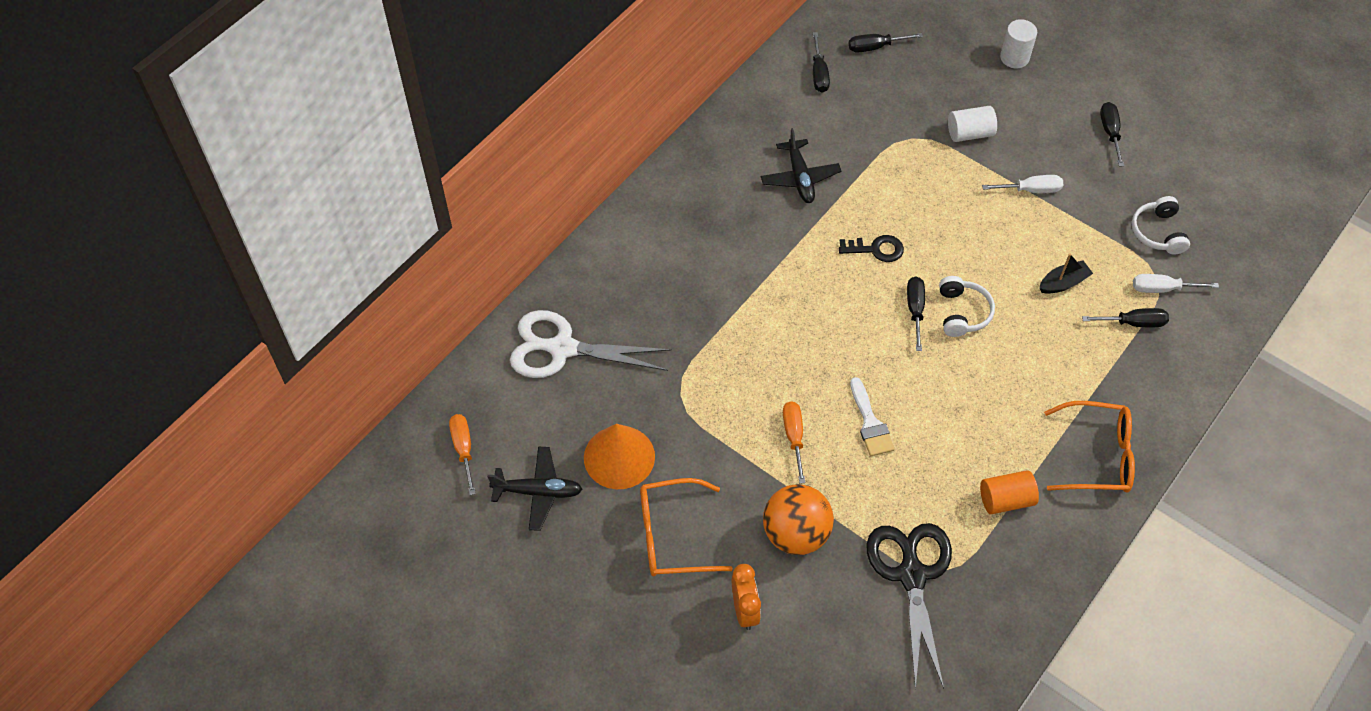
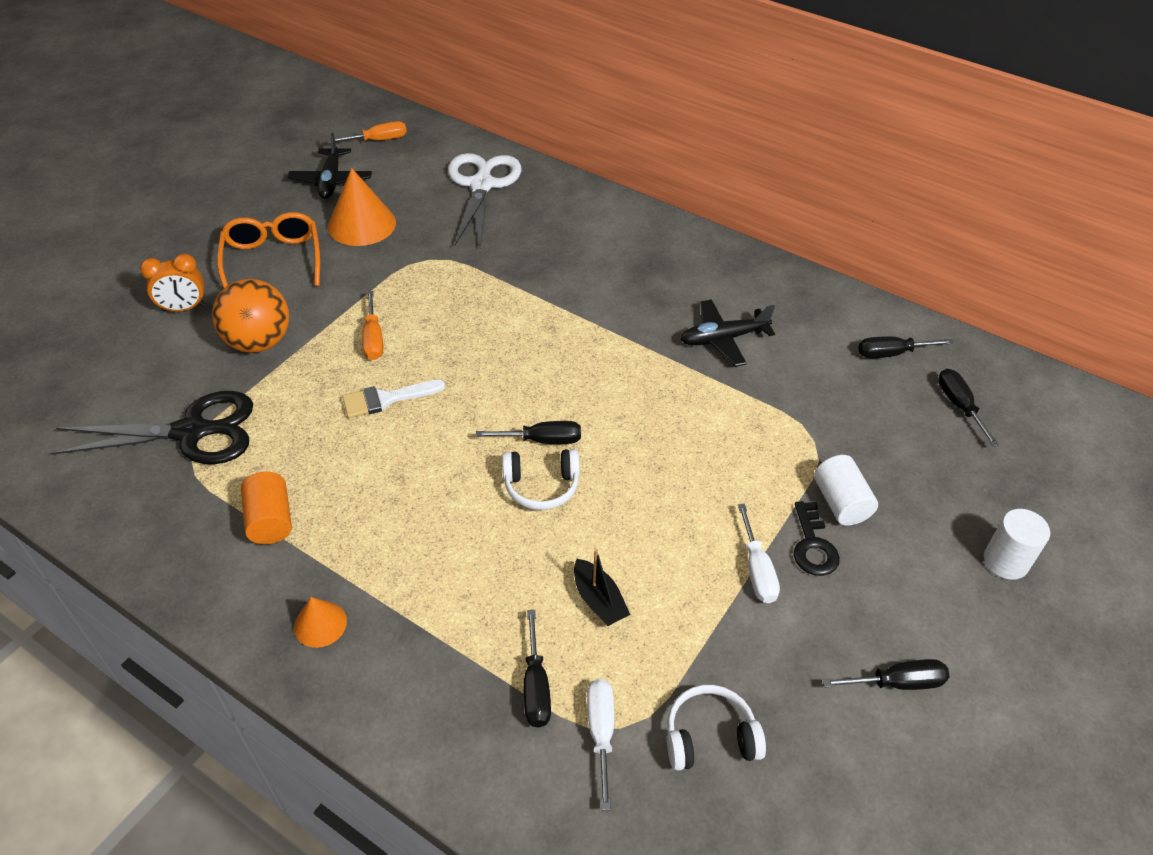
camera: 85 degrees right, 10 degrees down
orange screwdriver [783,401,805,484] -> orange screwdriver turned 90 degrees clockwise [362,291,383,360]
black key [839,235,904,262] -> black key moved to [794,501,840,576]
orange glasses [1044,401,1135,493] -> orange cone [294,597,347,648]

